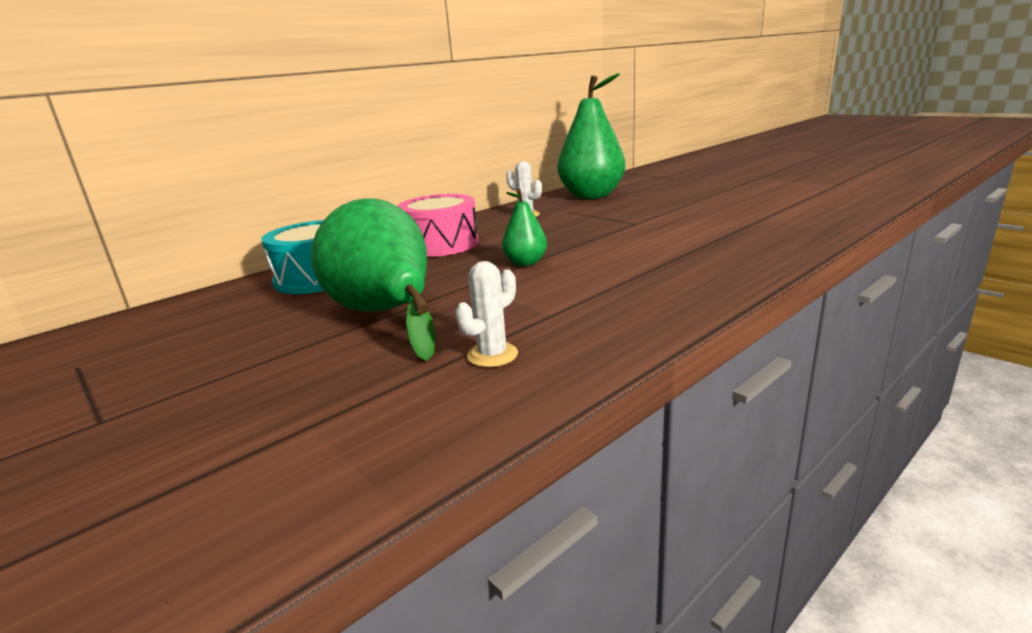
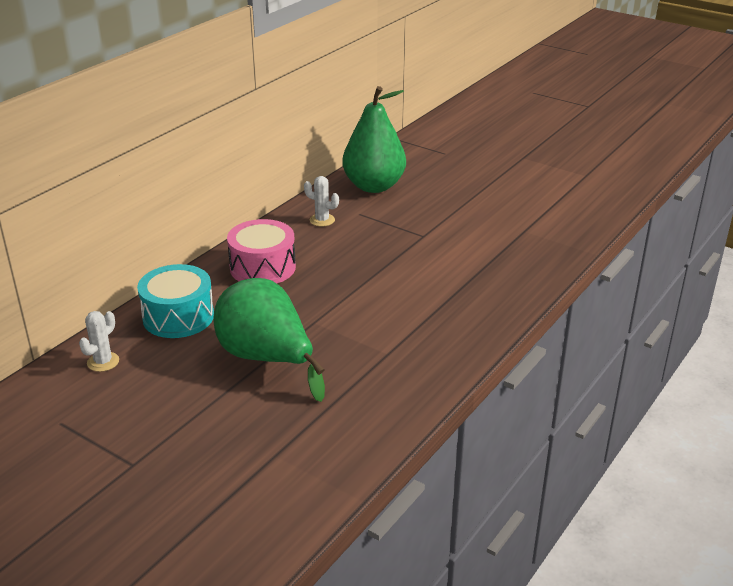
camera: 15 degrees left, 10 degrees up
white cactus [456,261,518,367] -> white cactus moved to [79,311,119,372]
green pear [502,188,547,266] -> none

